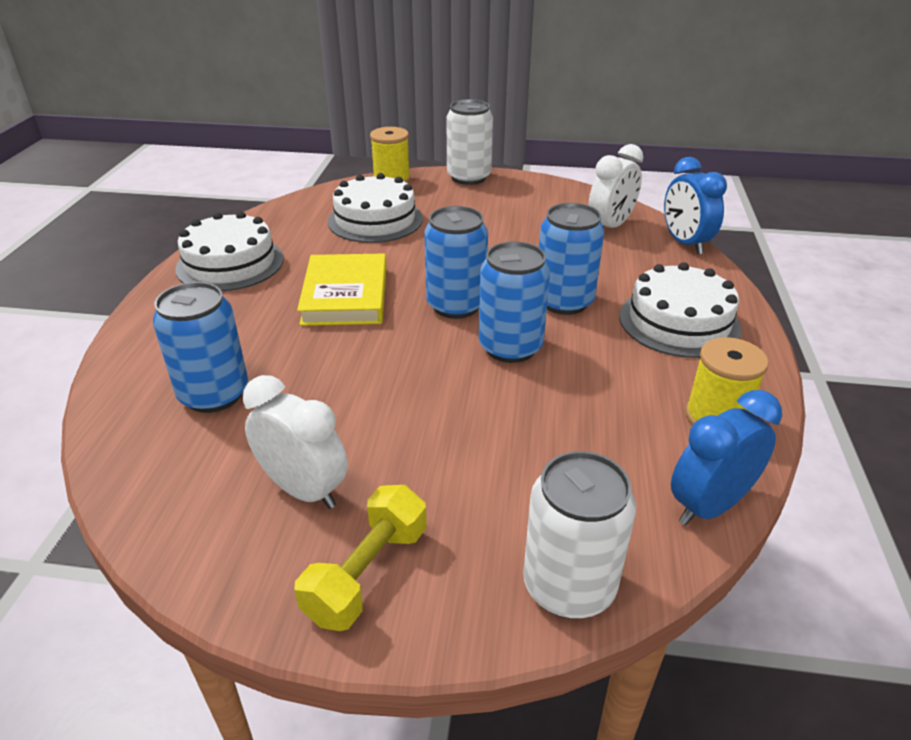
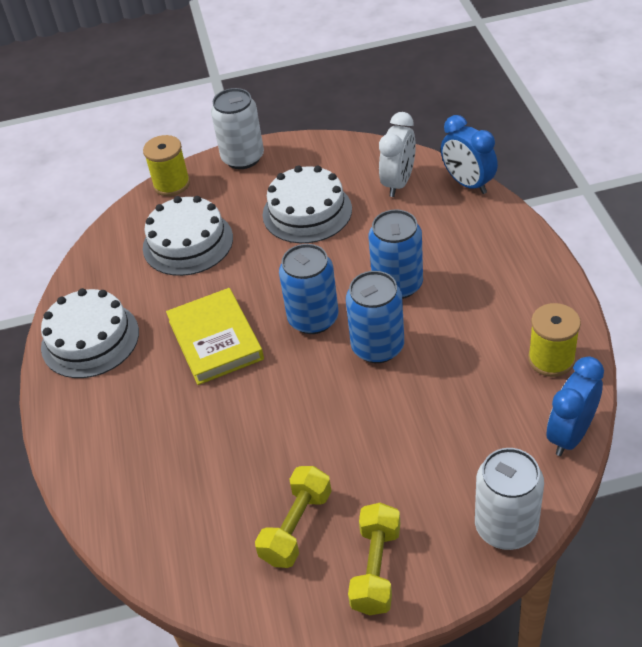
camera: 15 degrees left, 10 degrees up
blue can [153,282,248,413] -> none
white clock [243,375,348,509] -> yellow dumbbell [255,466,331,568]
white cake [619,262,742,358] -> white cake moved to [263,166,352,243]

